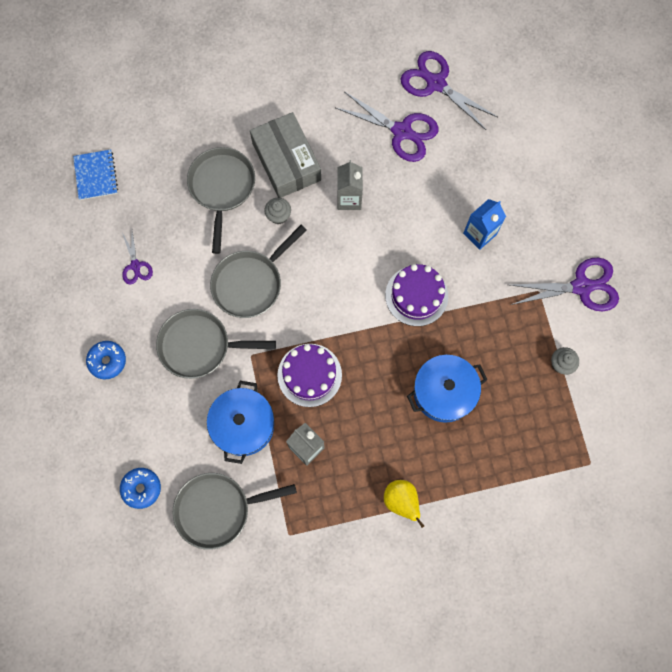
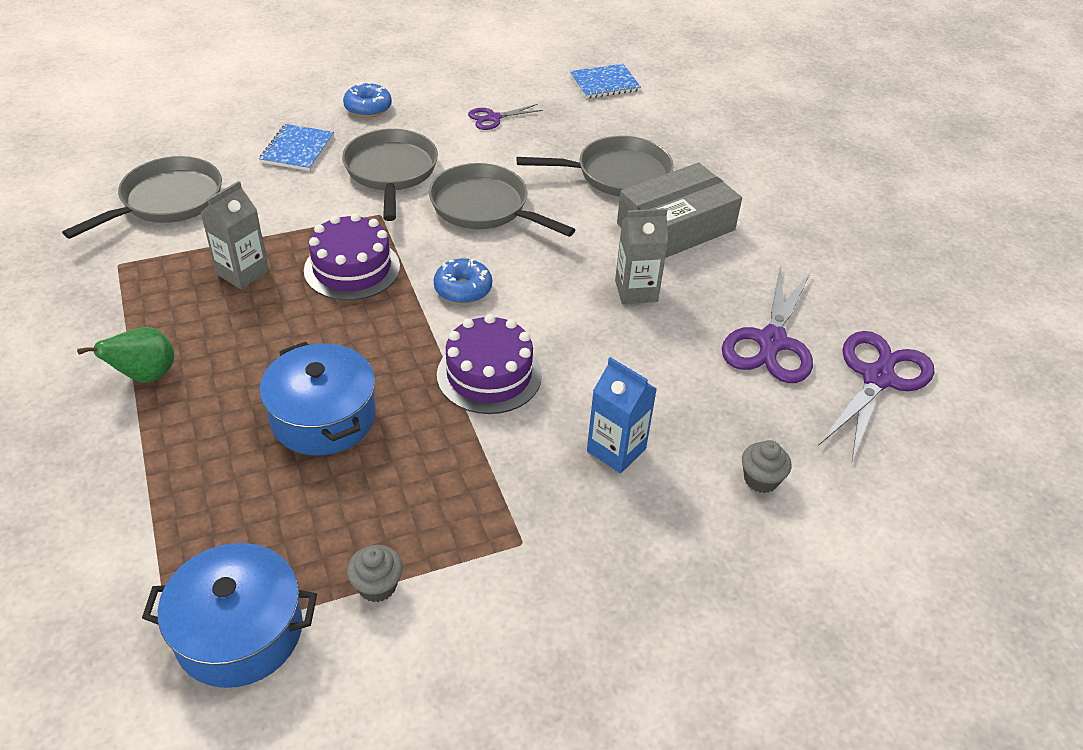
camera: 80 degrees right, 30 degrees down
blue donut [120,468,161,509] -> blue donut moved to [434,258,492,304]
grey pan [172,473,297,550] -> grey pan turned 60 degrees clockwise [62,156,222,239]
blue pot [207,381,274,464] -> blue pot moved to [142,543,317,688]
grey cupcake [264,197,291,224] -> grey cupcake moved to [742,440,791,493]
yellow pear [384,480,425,528] -> green pear [77,327,174,383]
purple scissors [510,258,619,311] -> none
none -> blue notebook [259,124,334,171]

